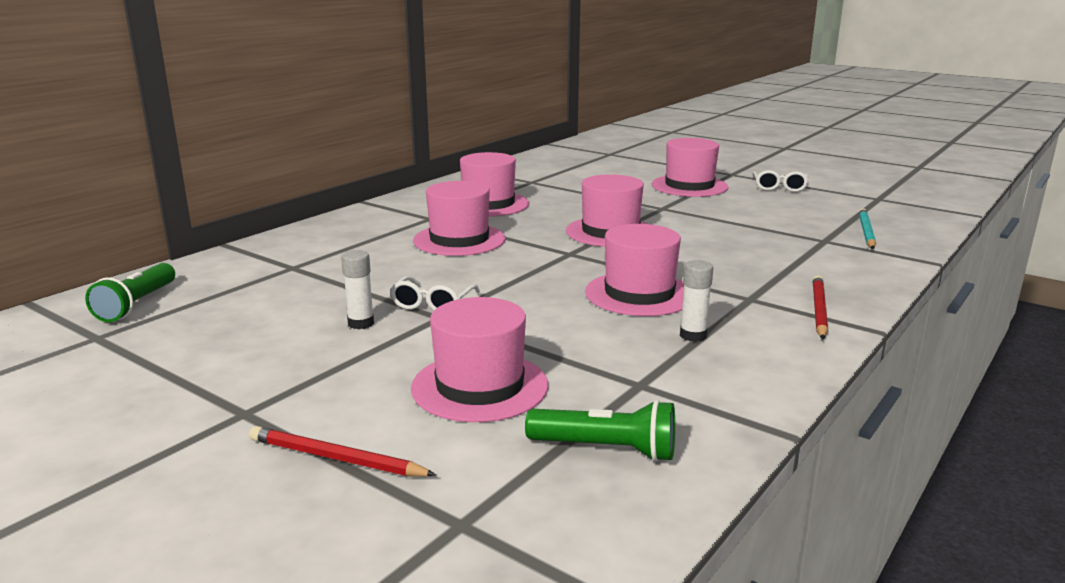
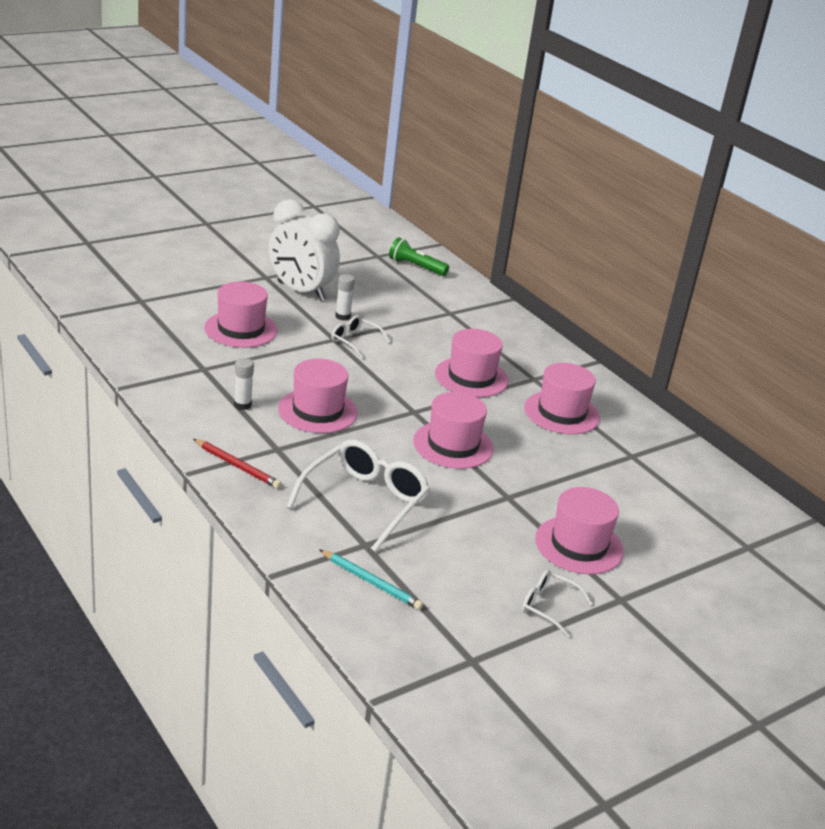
camera: 105 degrees right, 10 degrees up
red pencil [249,426,436,476] -> none
green flashlight [525,400,675,462] -> none
none -> white clock [269,199,340,301]
none -> white glasses [286,440,430,552]

